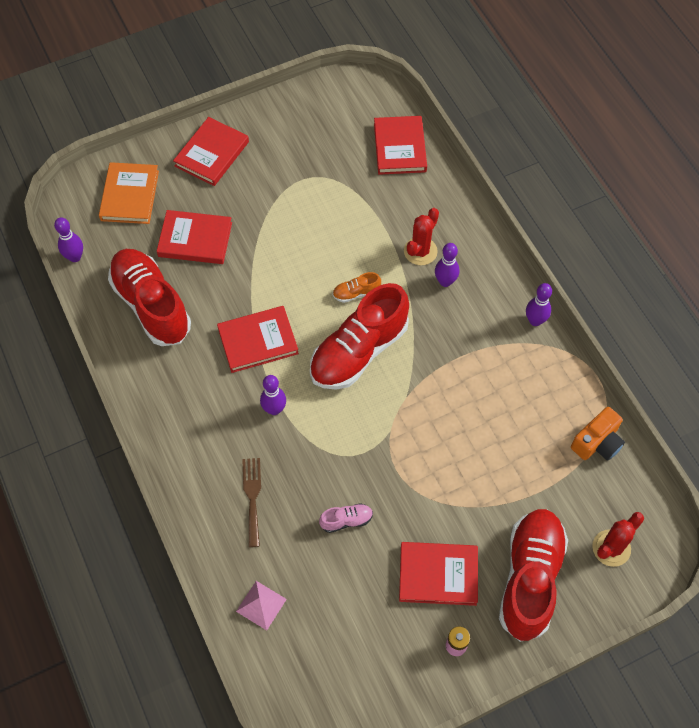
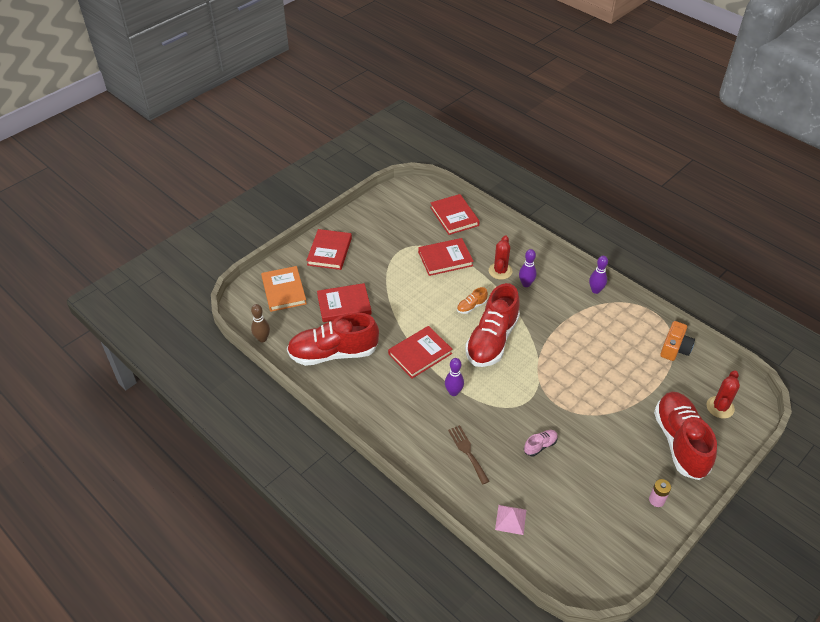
camera: 20 degrees left, 15 degrees down
purple bowling pin [54,217,83,262] -> brown bowling pin [251,304,270,342]
red shoe [108,249,191,346] -> red shoe turned 45 degrees counterclockwise [287,312,379,366]
red book [399,542,478,606] -> red book moved to [418,238,474,276]

